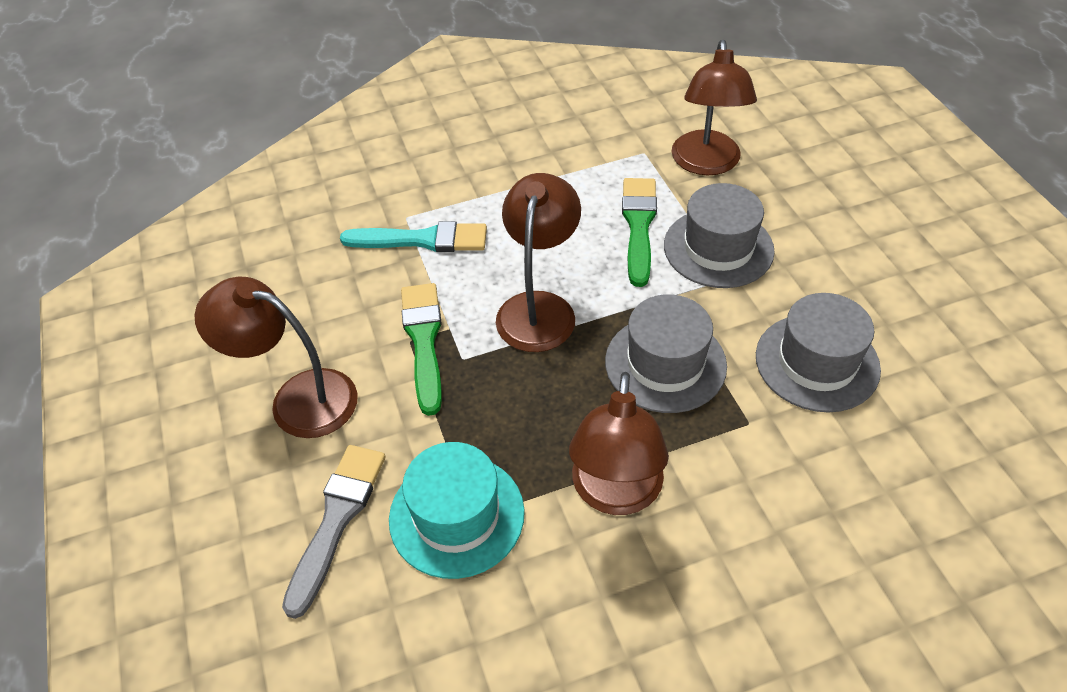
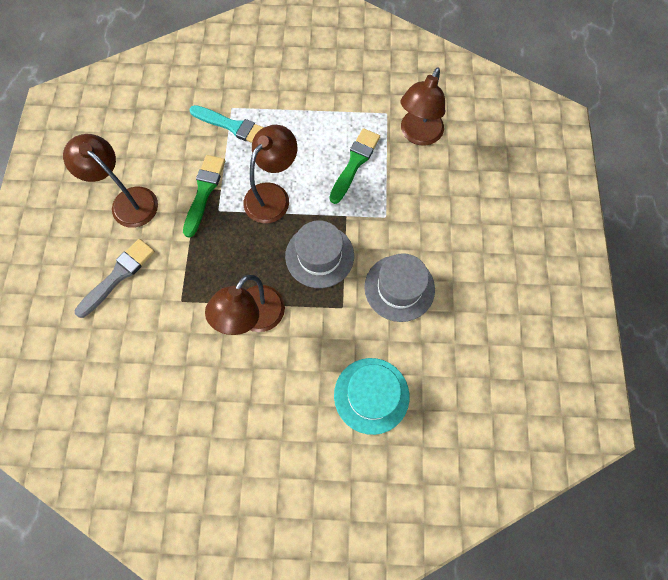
camera: 20 degrees right, 20 degrees up
turquoise hat [389,442,525,579] -> turquoise hat moved to [334,358,409,435]
grey hat [664,183,775,288] -> none

